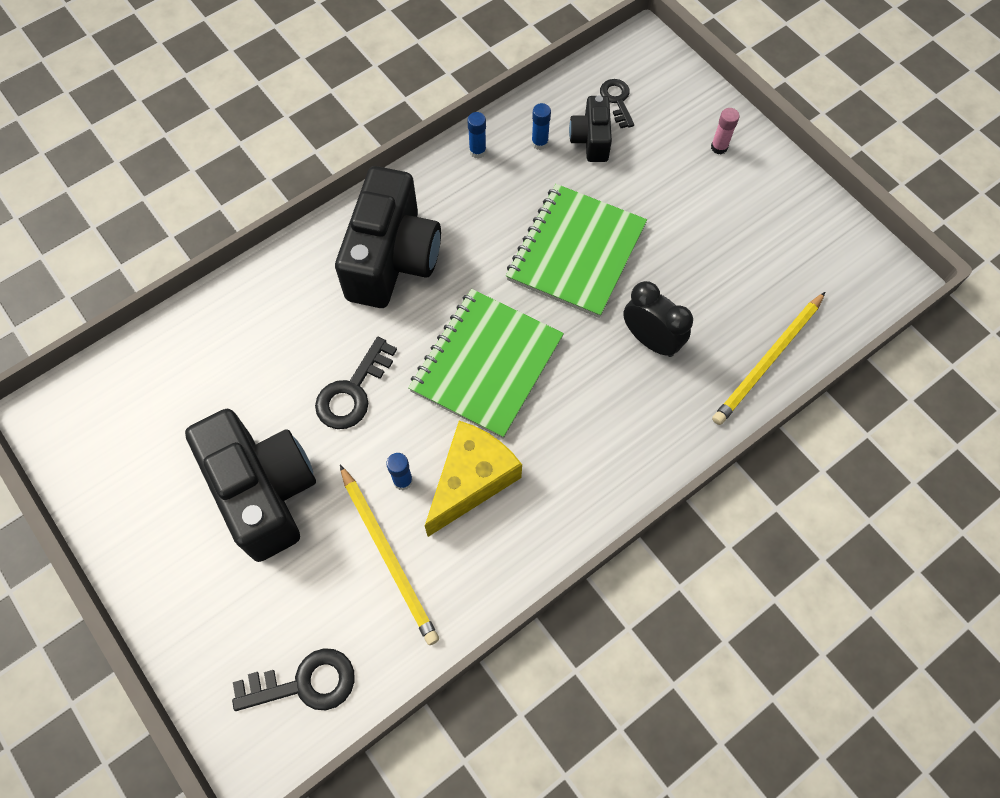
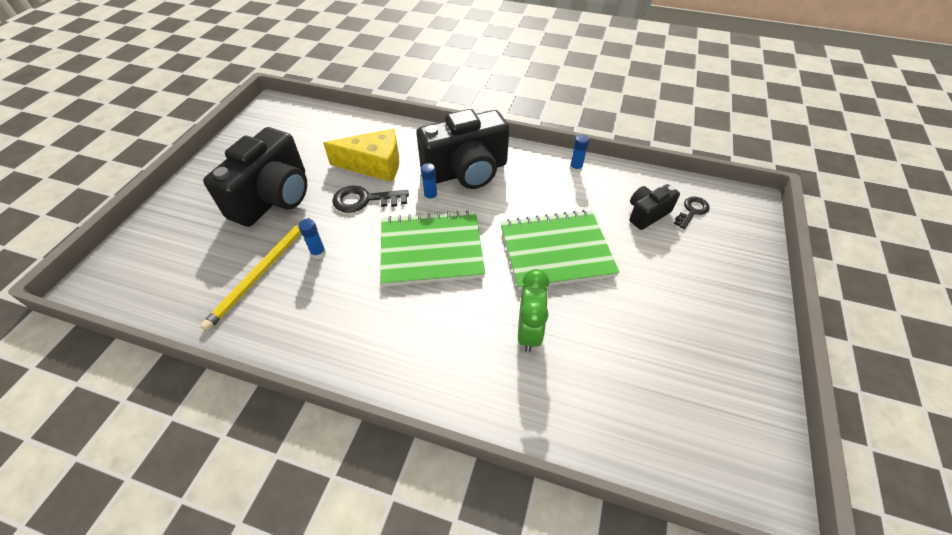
camera: 55 degrees right, 15 degrees down
black key [232,648,355,711] -> none
yellow cheese [425,421,522,537] -> yellow cheese moved to [323,128,399,182]
blue glue stick [531,103,551,150] -> blue glue stick moved to [421,163,438,202]
black clock [623,281,693,357] -> green clock [518,269,549,353]
pink glue stick [711,108,740,154] -> none
yellow pencil [712,292,825,425] -> none

